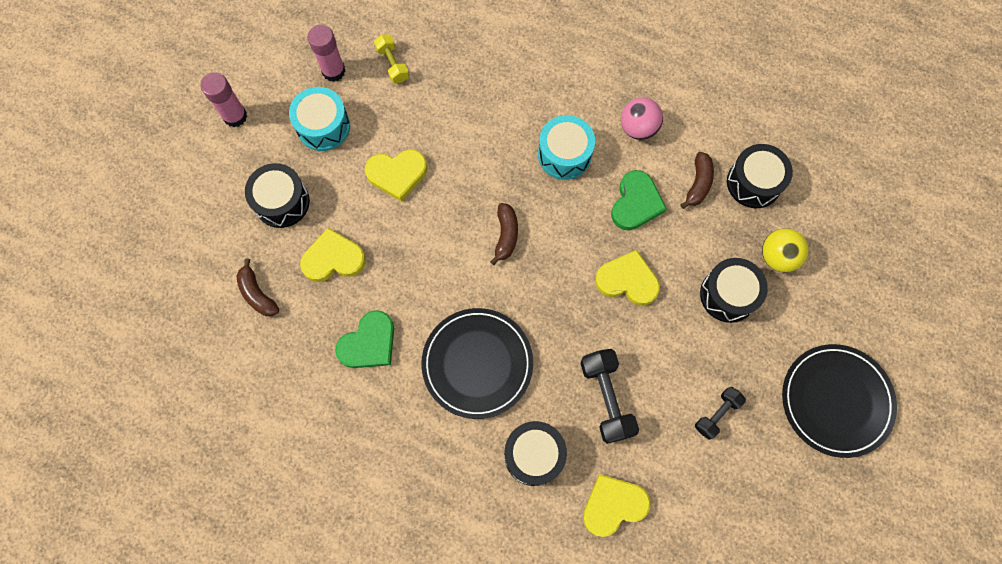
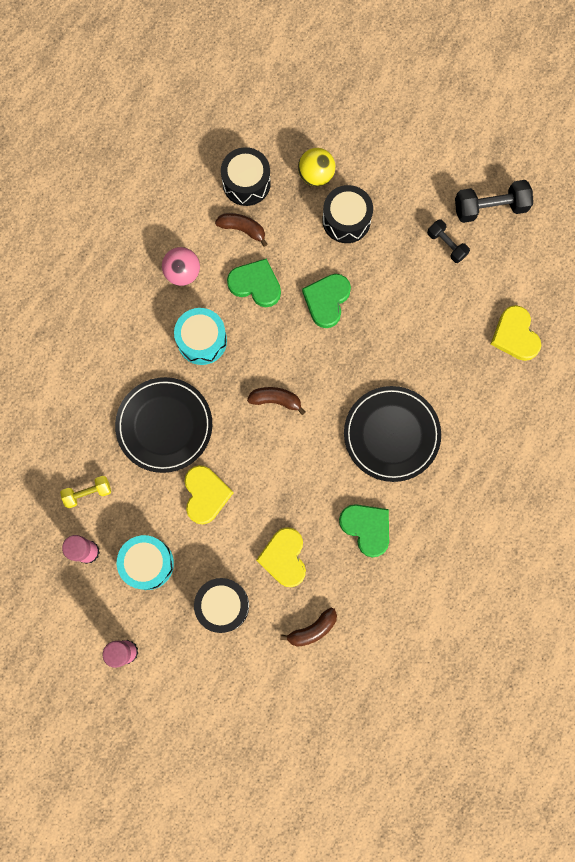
camera: 85 degrees left, 5 degrees up
black drum [504,421,567,486] -> none
black dumbbell [580,349,639,444] -> black dumbbell moved to [455,180,533,223]
yellow heart [595,250,660,306] -> green heart [302,274,351,328]
black plate [782,344,897,458] -> black plate moved to [115,377,212,473]

